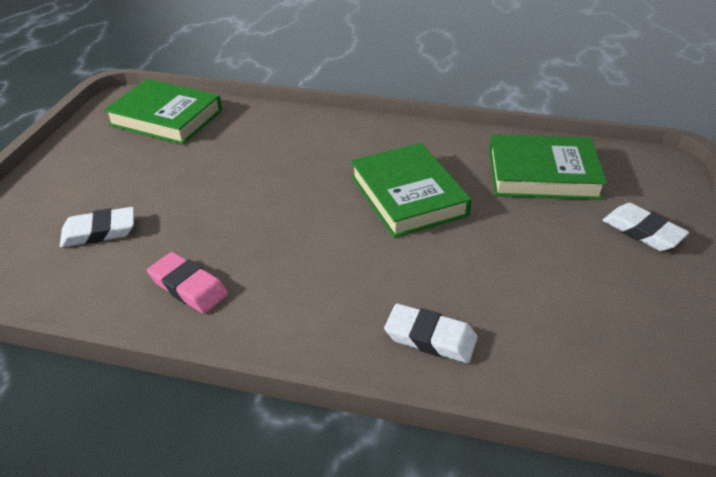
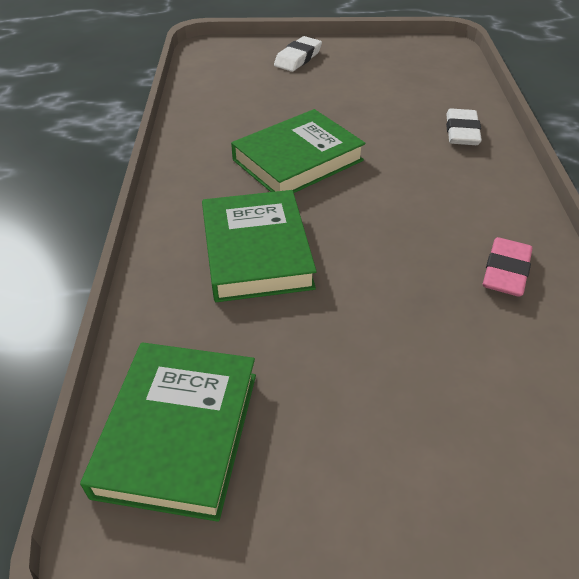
camera: 105 degrees left, 5 degrees up
white eraser [60,207,134,247] -> none
green book [489,135,607,200] -> green book moved to [202,190,317,302]

